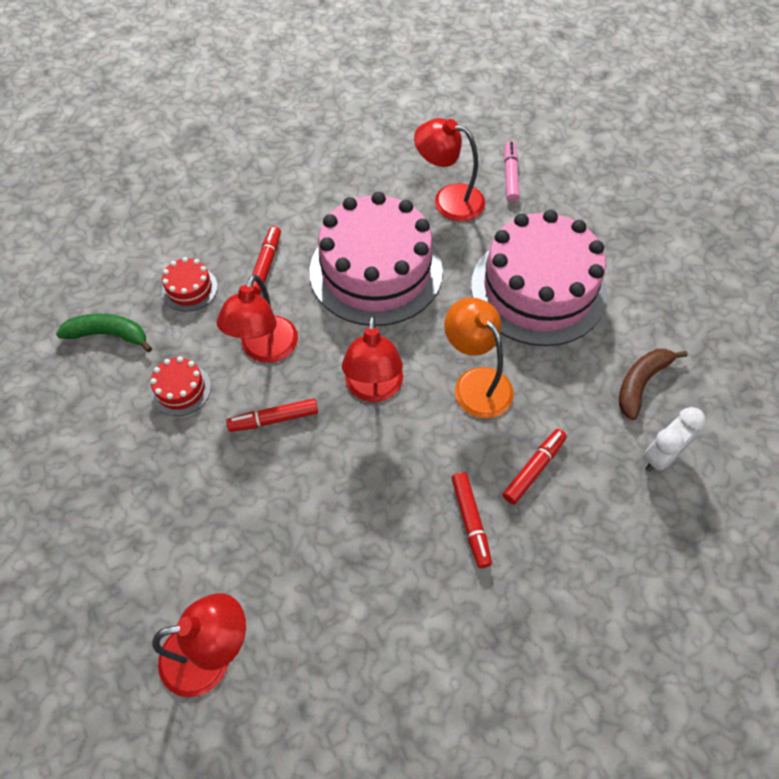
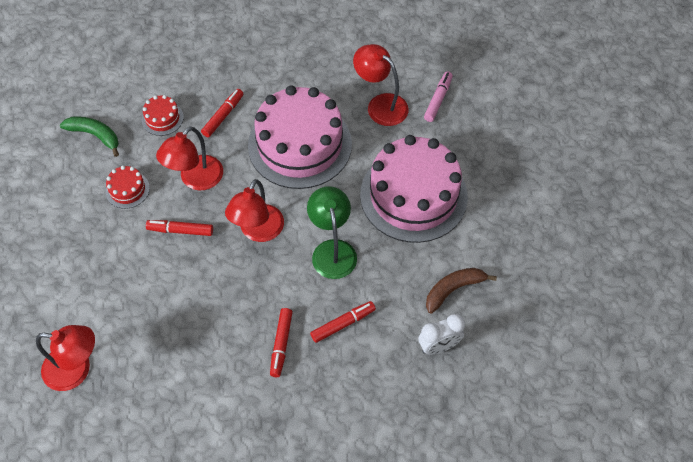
camera: 20 degrees right, 0 degrees up
orange lamp [444,297,514,419] -> green lamp [307,186,357,279]

